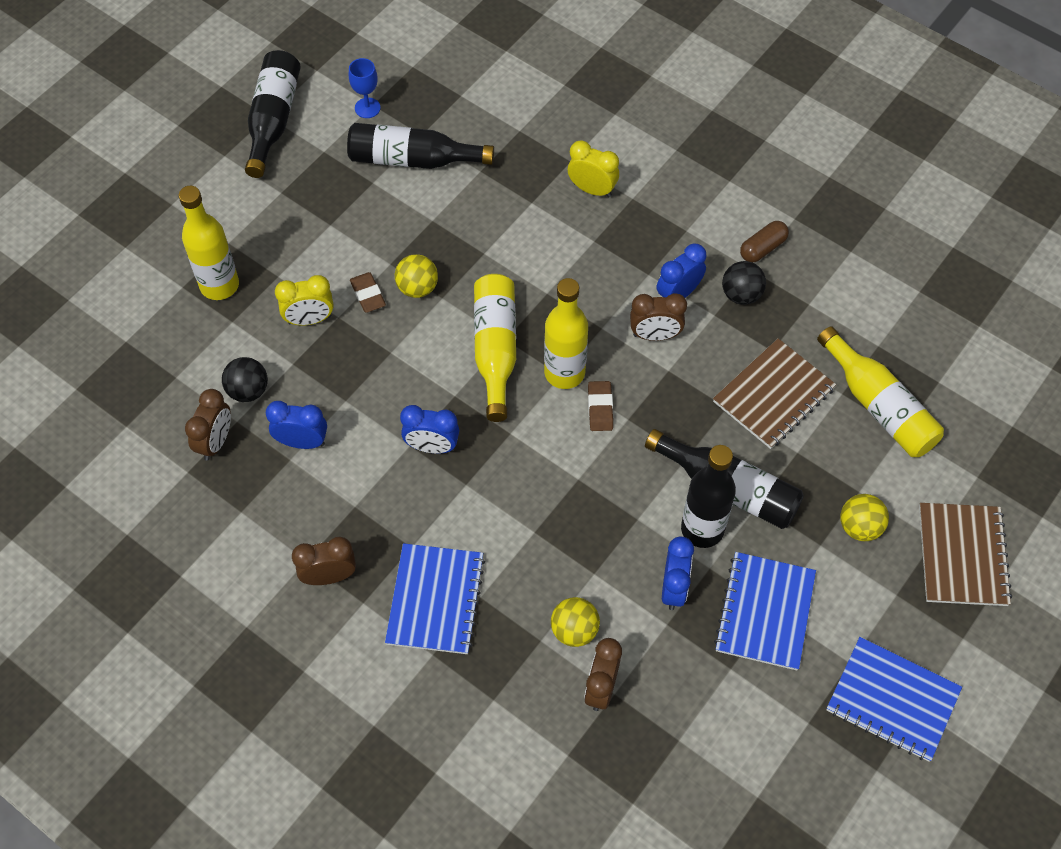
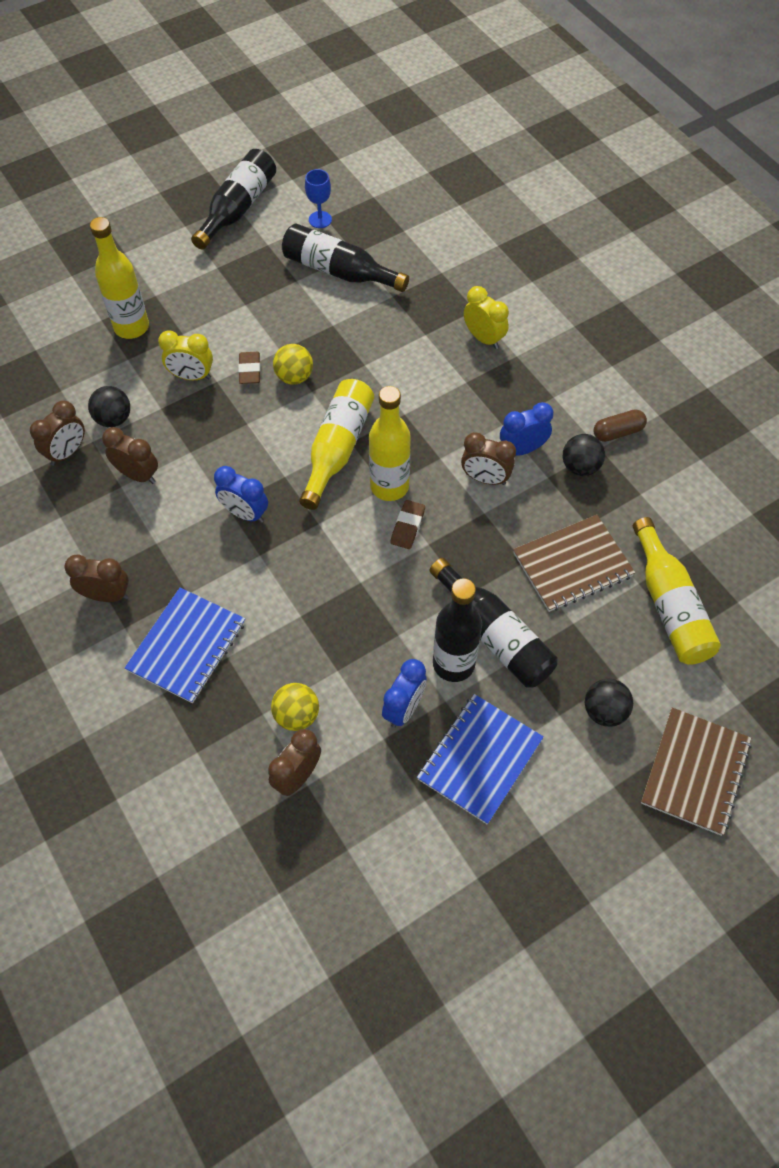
camera: 20 degrees right, 0 degrees up
blue clock [266,401,327,449] -> brown clock [102,427,158,484]
blue notebook [826,637,962,762] -> none
yellow ball [840,494,889,541] -> black ball [585,679,633,727]

